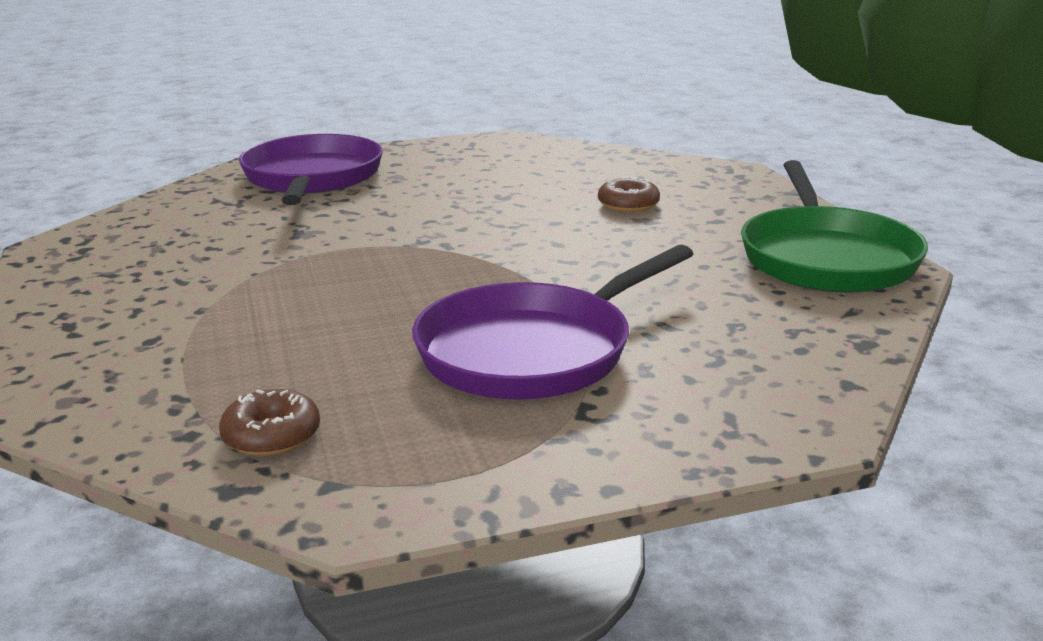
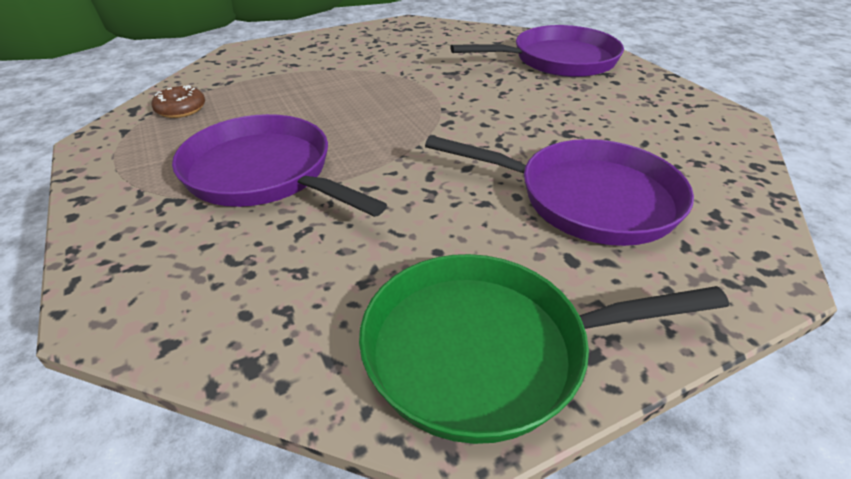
camera: 80 degrees right, 15 degrees up
brown donut [598,177,660,212] -> purple pan [425,135,694,246]

